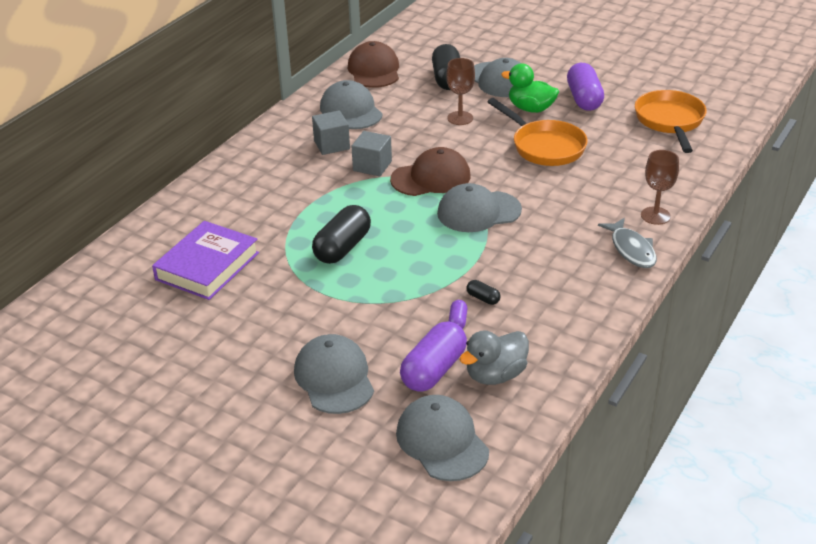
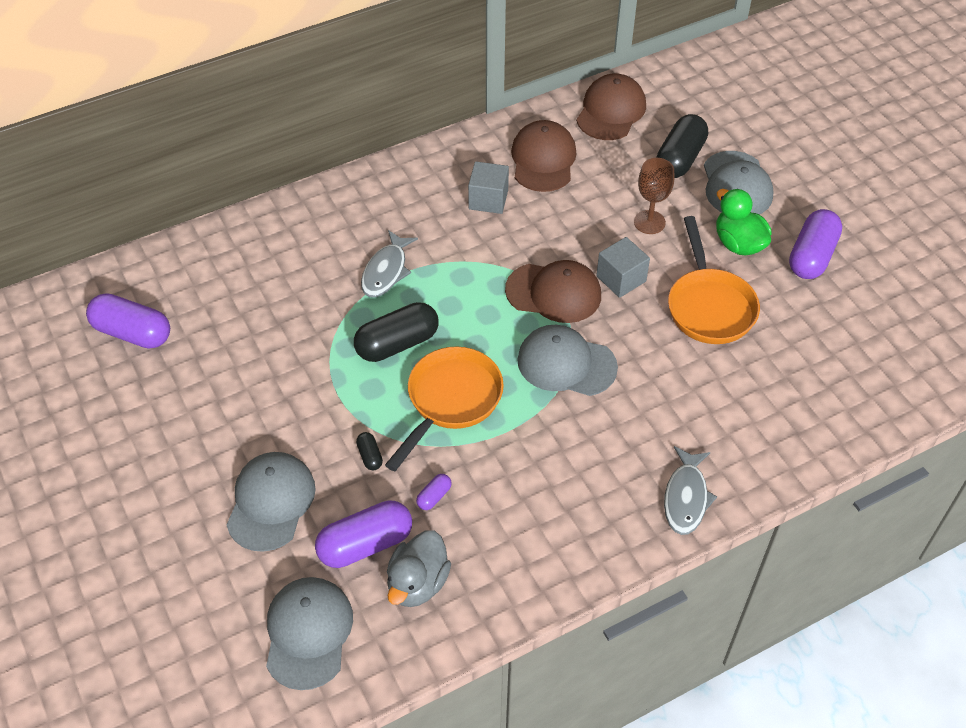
camera: 30 degrees right, 15 degrees up
purple book [152,221,259,300] -> none
grey cap [320,80,383,129] -> brown cap [511,120,576,192]
grey cube [351,131,392,176] -> grey cube moved to [596,237,650,298]
grey duck [459,330,529,385] -> grey duck turned 60 degrees counterclockwise [387,530,451,607]
black capsule [466,280,501,305] -> black capsule moved to [356,432,383,470]
orange pan [635,90,707,153] -> orange pan moved to [385,347,504,471]
brown goblet [641,150,679,225] -> none
none -> purple capsule [86,293,170,349]
none -> grey fish [361,230,418,297]

